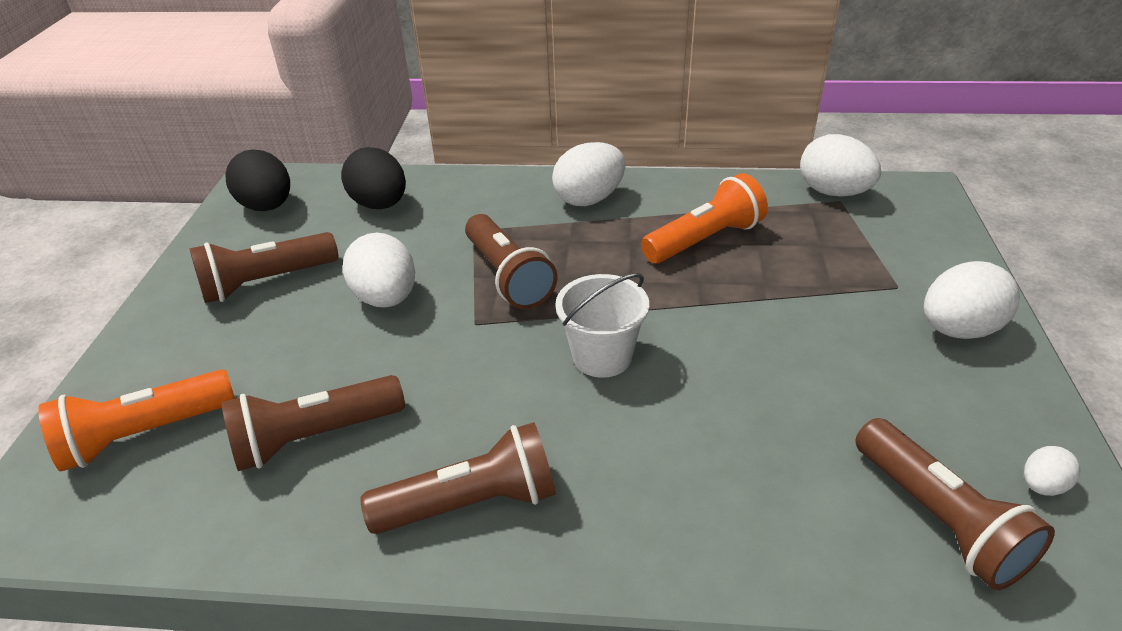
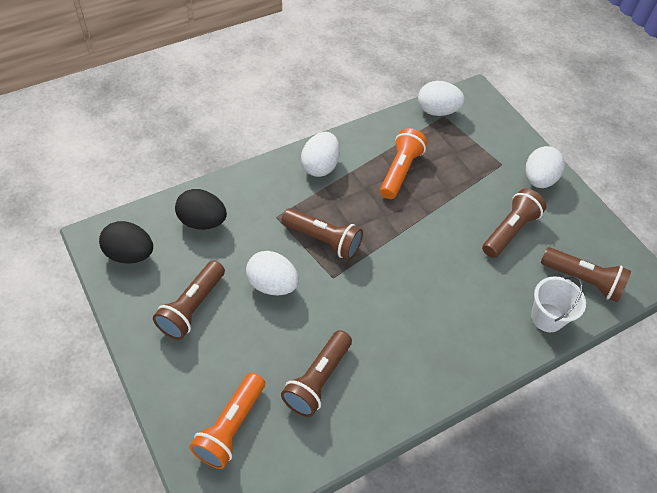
camera: 40 degrees left, 15 degrees up
brown flashlight [360,422,556,534] -> brown flashlight moved to [482,189,546,258]
white bucket [555,273,649,378] -> white bucket moved to [531,276,586,332]
white egg [1024,446,1081,496] -> none

